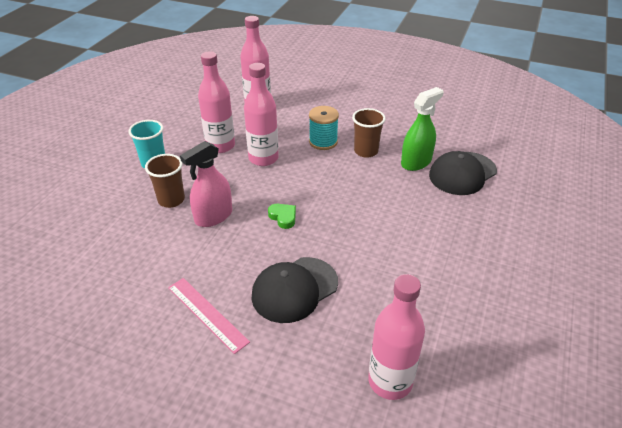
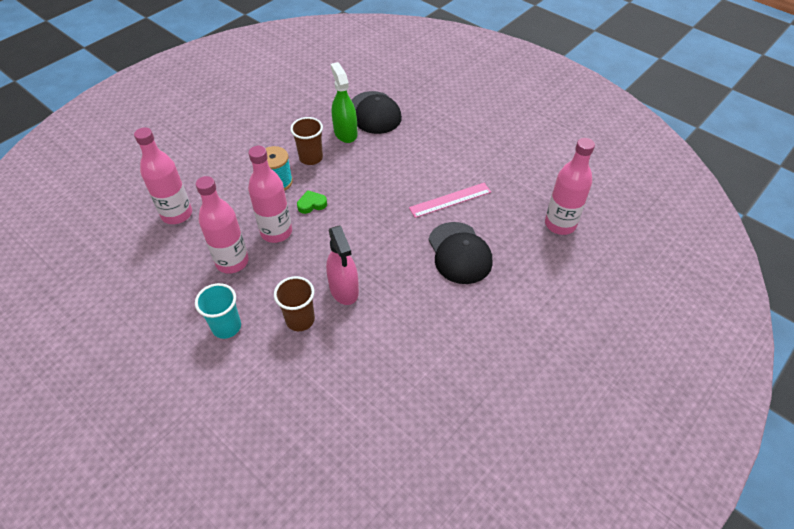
camera: 70 degrees left, 10 degrees up
pink ruler [168,278,250,354] -> pink ruler moved to [409,183,491,218]
green heart [268,204,296,229] -> green heart moved to [297,190,327,214]

